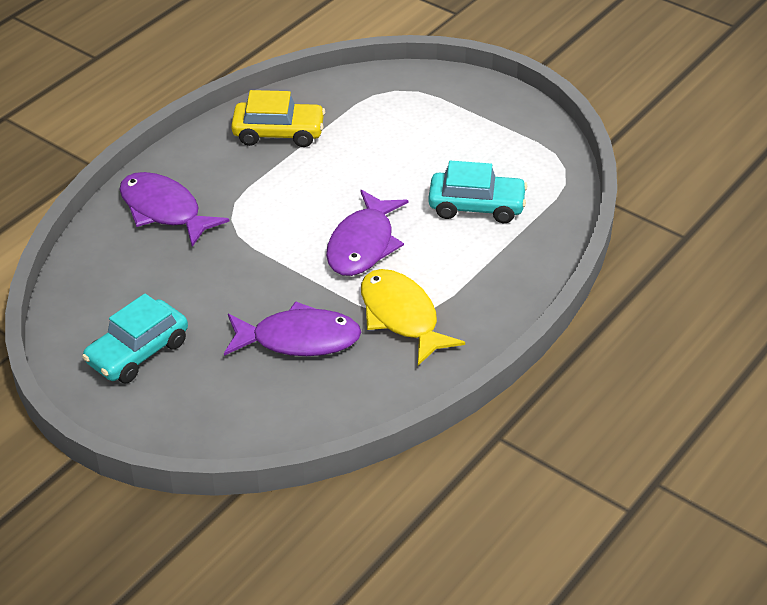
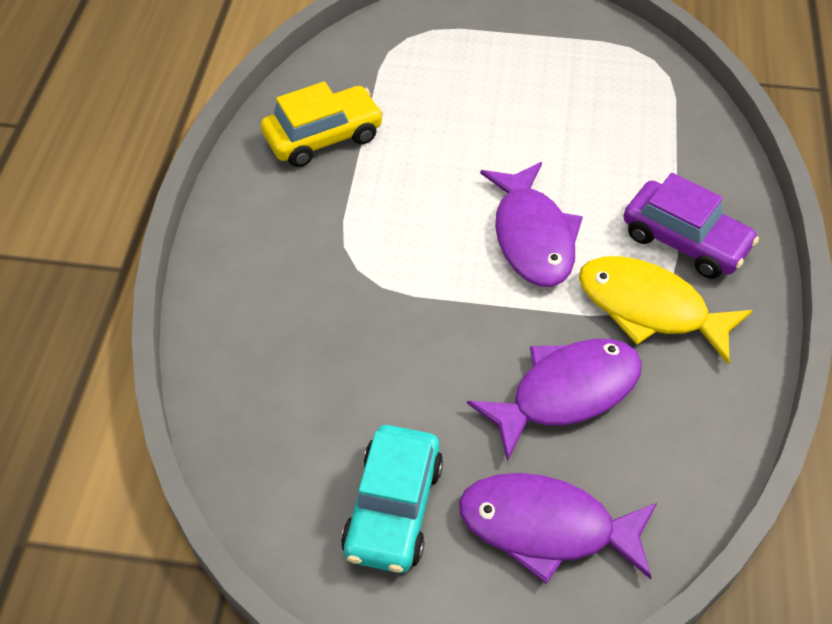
camera: 30 degrees left, 10 degrees up
purple fish [119,172,229,247] -> purple fish moved to [459,473,658,584]
turquoise car [428,161,528,223] -> none
none -> purple car [623,173,759,279]

